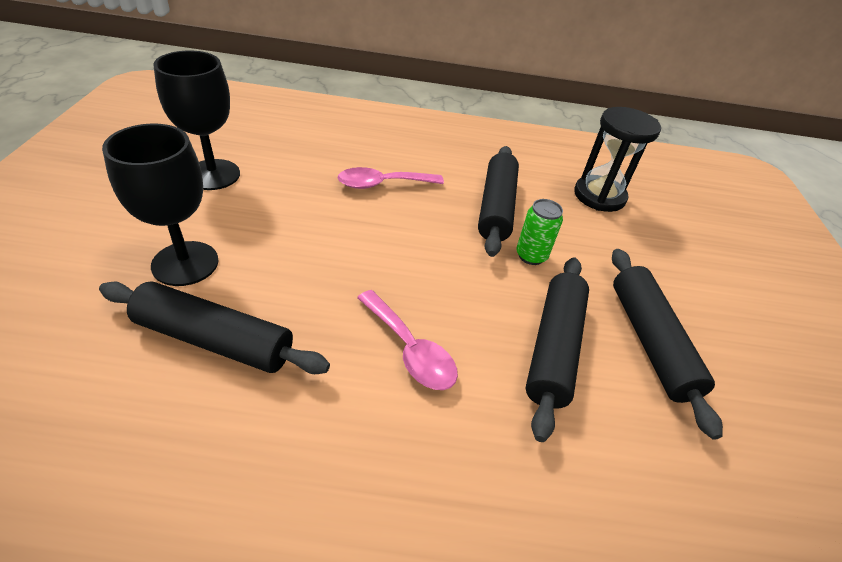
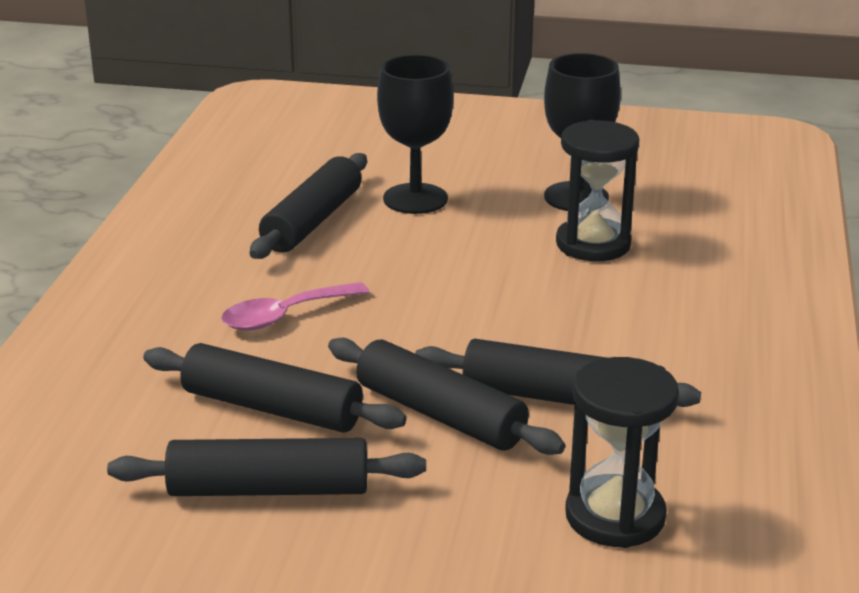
camera: 100 degrees right, 15 degrees down
pink spoon [338,167,444,189] -> none
green can [516,199,563,265] -> black rolling pin [328,338,565,455]
none -> black hourglass [556,120,639,261]

